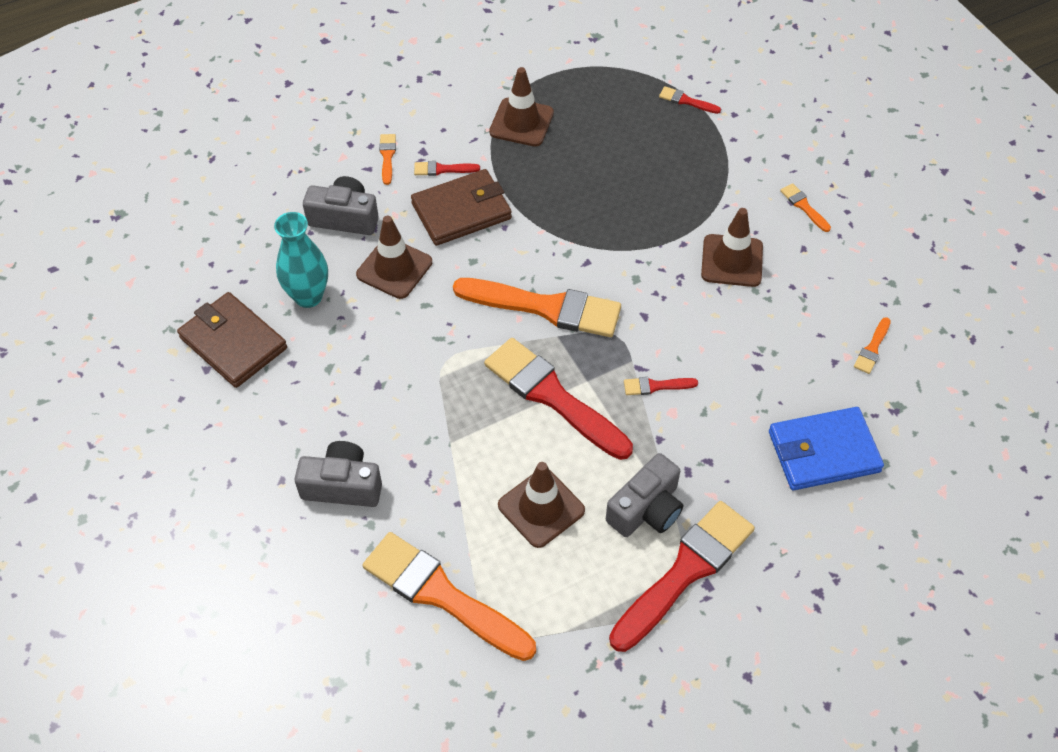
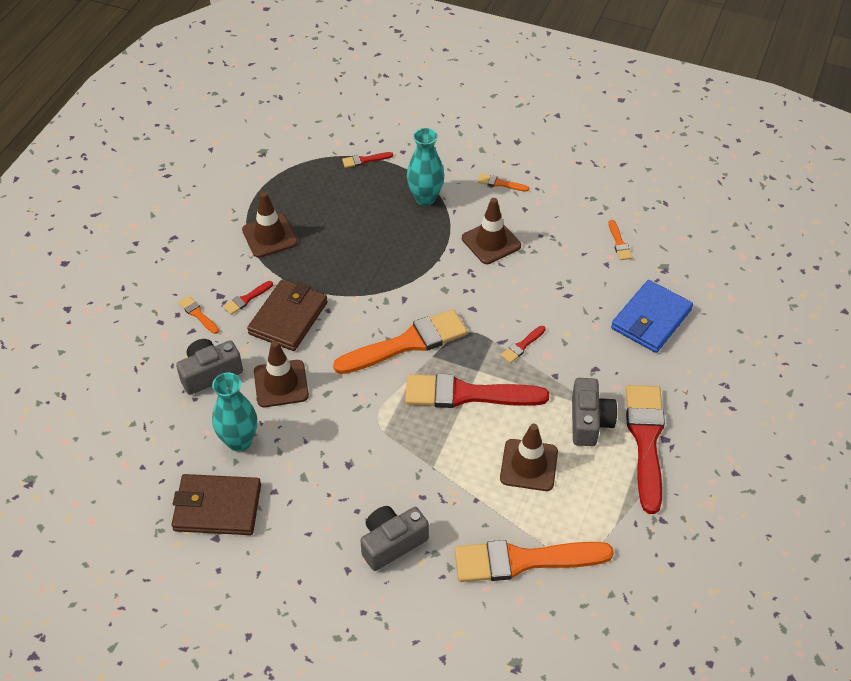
camera: 40 degrees left, 5 degrees down
none -> turquoise vase [407,128,444,206]

